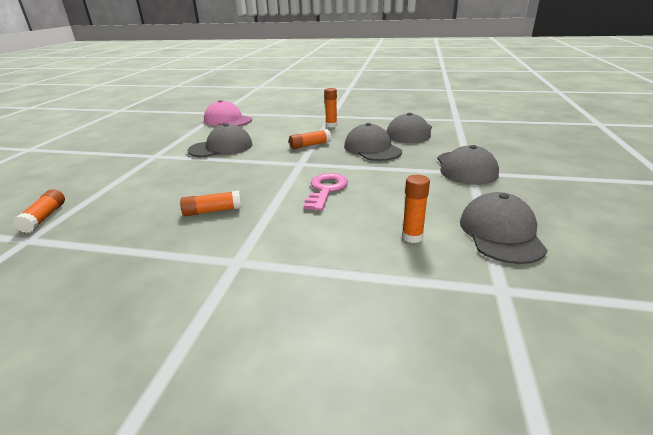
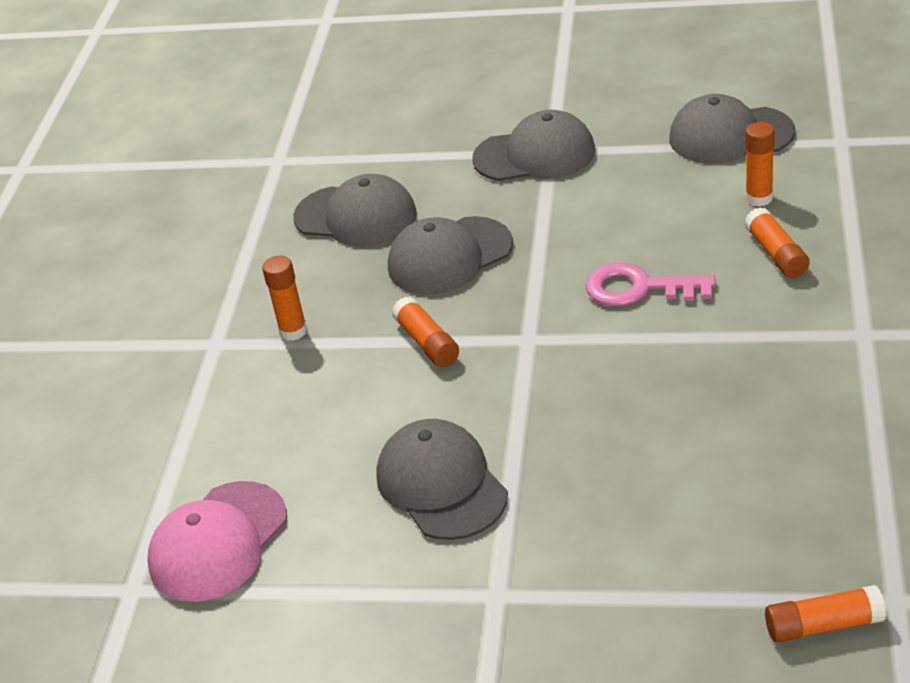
camera: 90 degrees left, 10 degrees up
orange glue stick [180,191,242,216] -> orange glue stick moved to [745,207,810,278]

